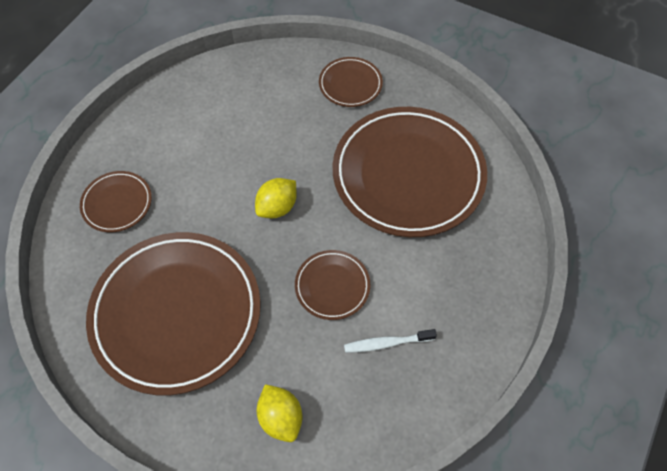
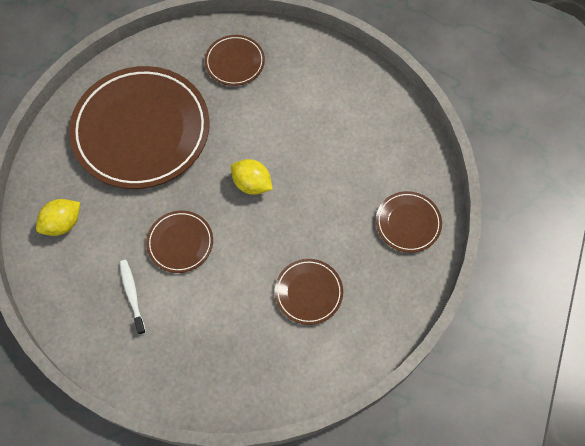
camera: 80 degrees right, 5 degrees up
brown plate [333,107,487,237] -> brown plate [275,259,343,325], size x0.45

